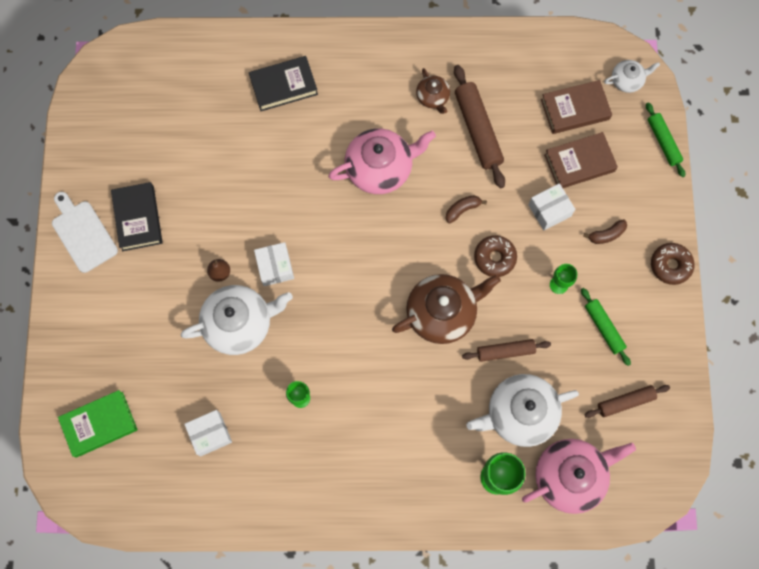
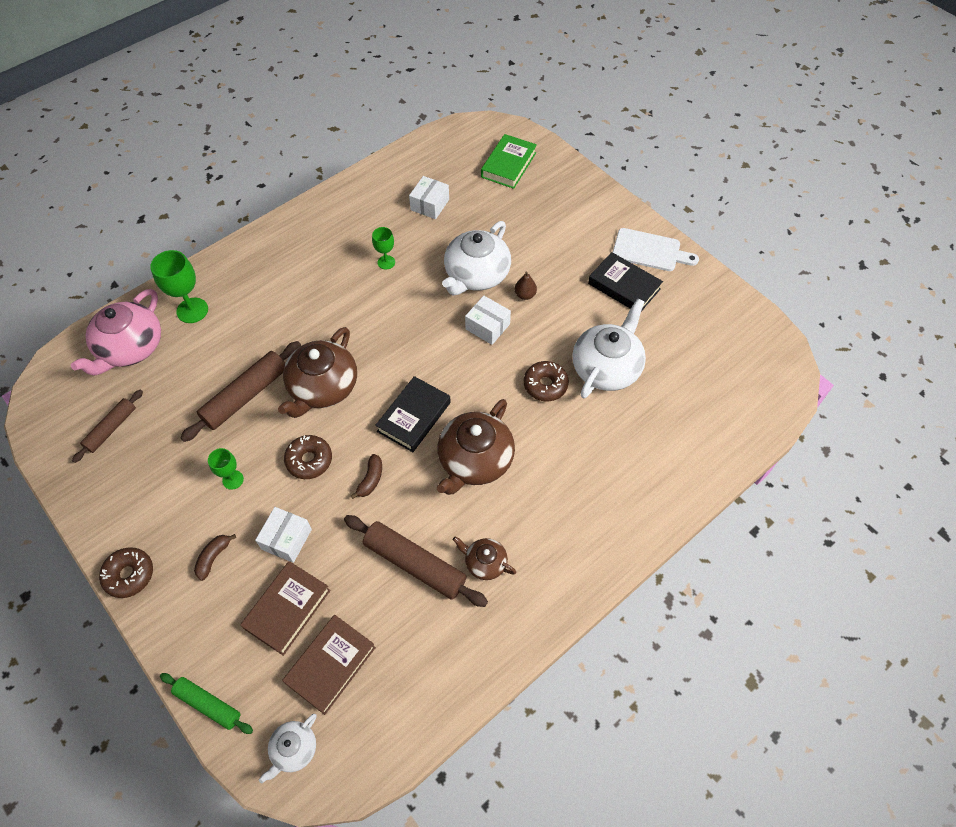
camera: 140 degrees right, 15 degrees down
black book [249,56,318,111] -> black book moved to [375,376,451,452]
pink teapot [328,128,436,194] -> brown teapot [437,399,515,495]
brown rolling pin [462,339,551,362] -> brown rolling pin [180,341,301,442], size x1.62
white teapot [466,374,579,447] -> white teapot moved to [572,298,646,399]
green rolling pin [581,288,631,366] -> none
none -> brown donut [524,361,569,401]

